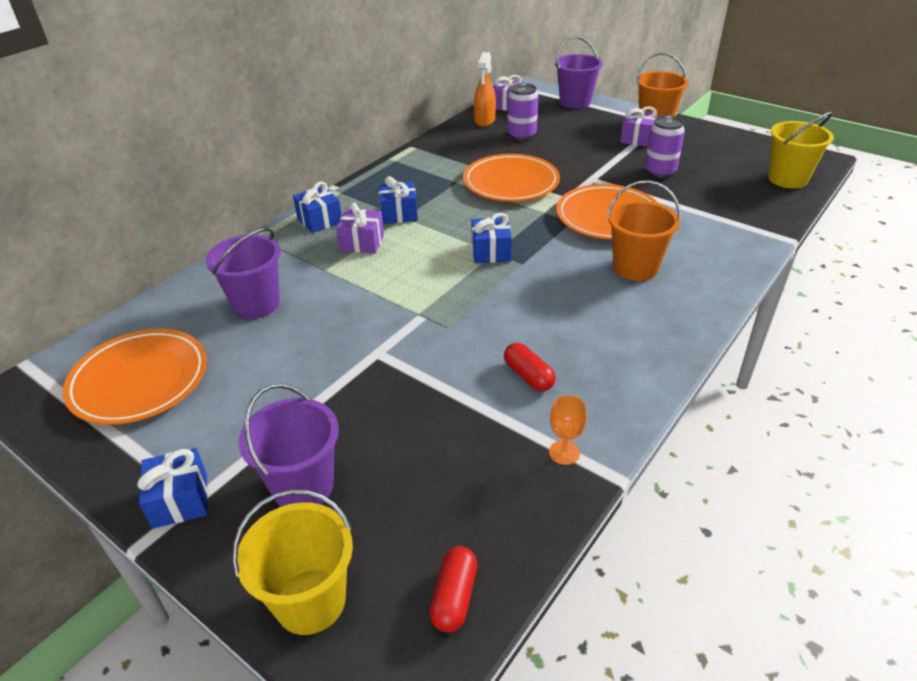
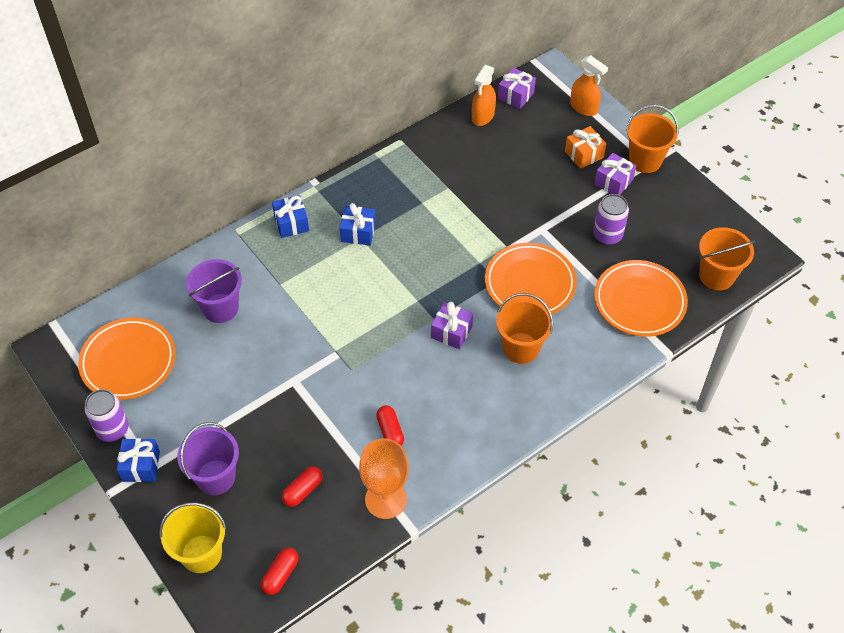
camera: 15 degrees right, 15 degrees up
purple gift [336,202,384,254] -> purple gift moved to [431,302,473,349]
orange plate [463,154,560,201] -> orange plate moved to [594,260,688,337]
blue gift [472,213,512,263] -> none
purple can [507,83,538,141] -> purple can moved to [85,389,129,442]
orange goblet [549,395,587,465] -> orange goblet [359,438,409,519], size x2.02
purple bucket [555,36,603,109] -> orange spray bottle [570,55,608,116]
yellow bucket [768,112,834,189] -> orange bucket [699,227,755,291]
none -> red capsule [282,466,322,507]
none -> orange gift [565,126,606,169]

